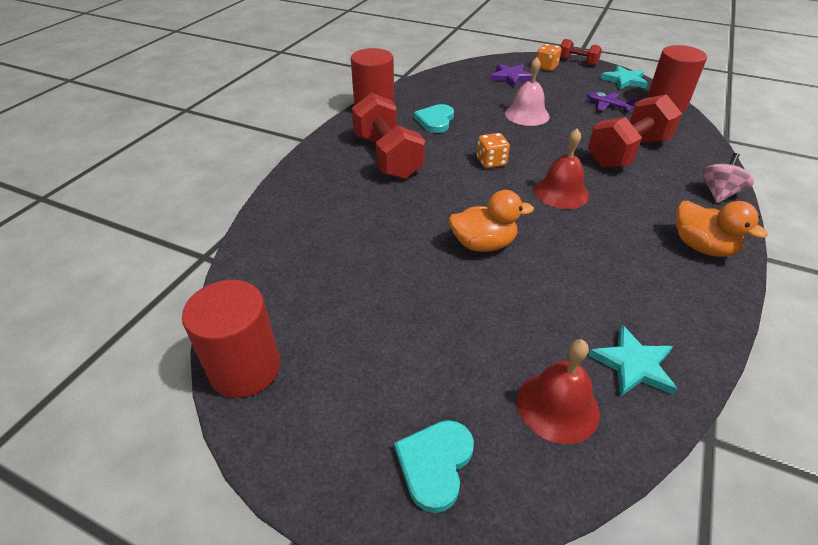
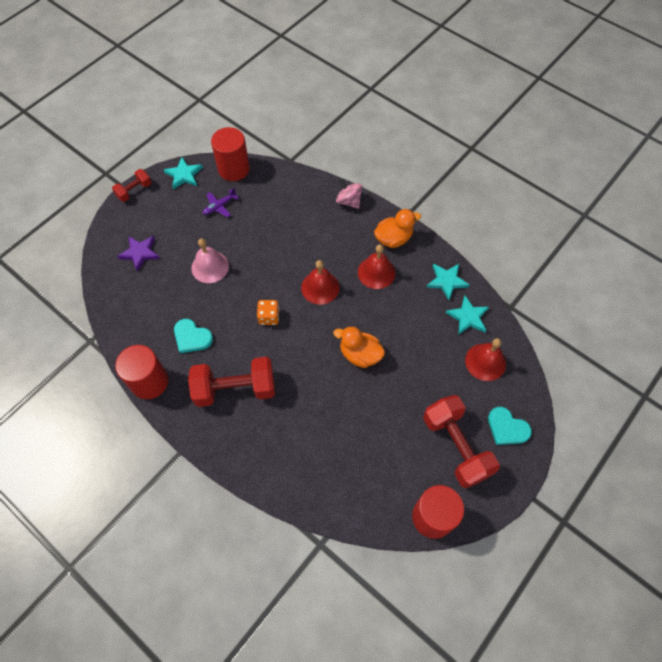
camera: 75 degrees left, 20 degrees up
orange duck [449,190,534,252] -> orange duck turned 75 degrees counterclockwise [333,326,385,368]
orange dice [536,44,561,71] -> none
red dumbbell [588,94,682,168] -> red dumbbell moved to [423,395,500,488]
none -> red bell [358,244,395,289]
none -> turquoise star [426,264,469,300]

